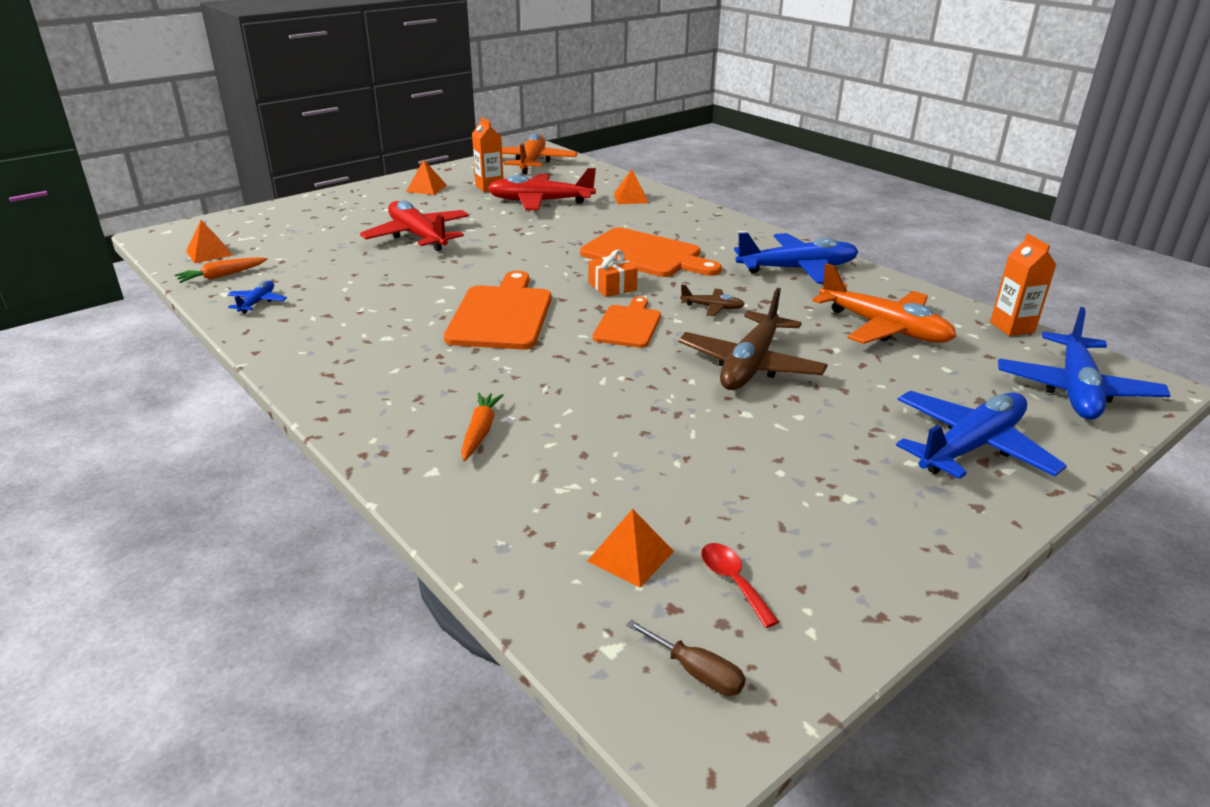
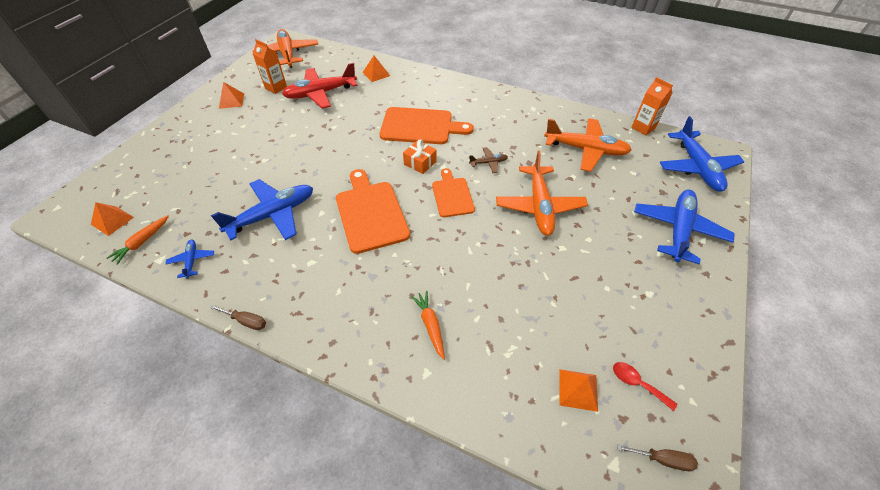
camera: 25 degrees left, 20 degrees up
red plane [360,200,469,251] -> none
brown plane [678,288,828,390] -> orange plane [496,150,588,236]
blue plane [734,232,858,284] -> blue plane moved to [211,179,313,241]
none -> brown screwdriver [210,305,266,330]

